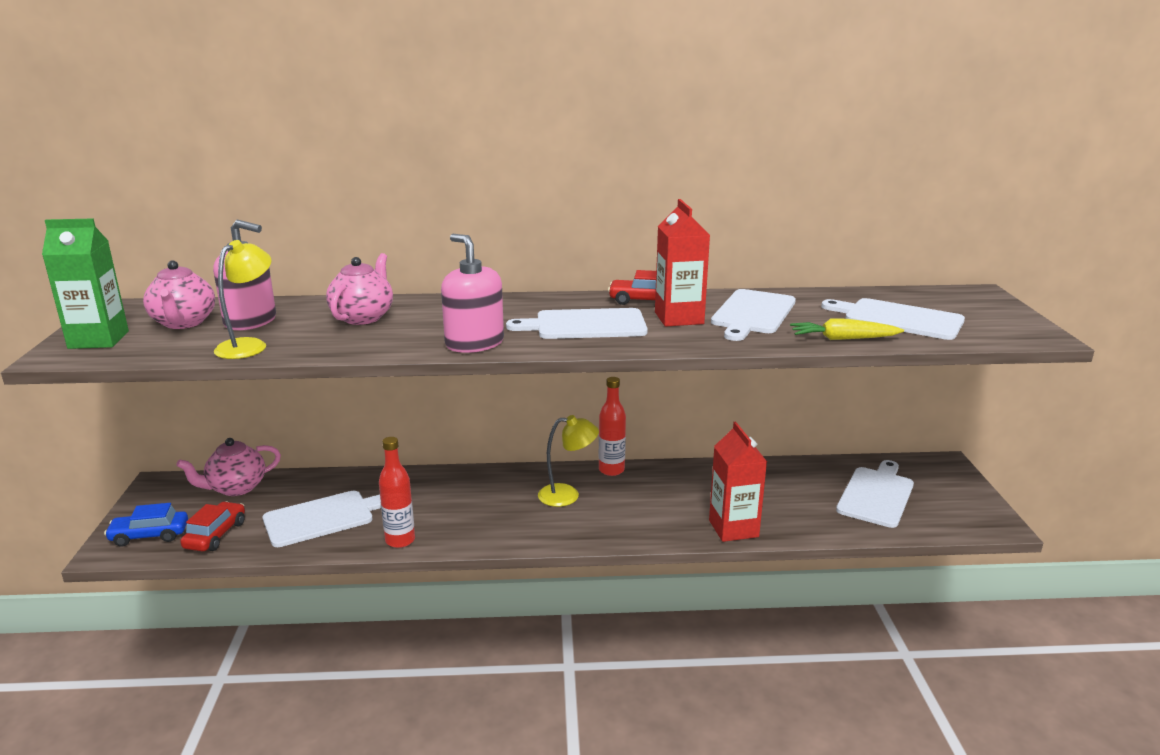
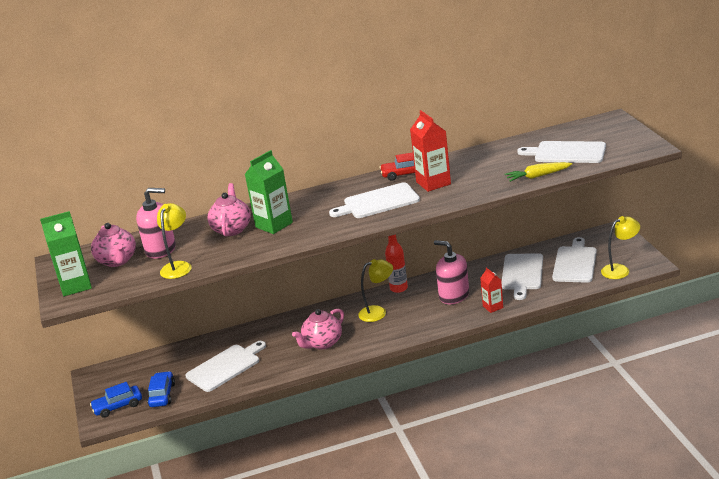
camera: 10 degrees left, 5 degrees up
pink teapot [176,438,281,496] -> pink teapot moved to [292,309,344,350]
red car [180,501,245,552] -> blue car [147,371,175,407]
red bottle [379,437,415,548] -> none
pink soap dispenser [441,234,504,353] -> pink soap dispenser moved to [434,240,469,304]
red carton [709,422,767,542] -> red carton [480,267,503,313], size x0.60
white cutting board [711,289,796,341] -> white cutting board moved to [502,253,543,300]
none -> green carton [245,150,293,234]
none -> yellow lamp [601,216,640,279]

